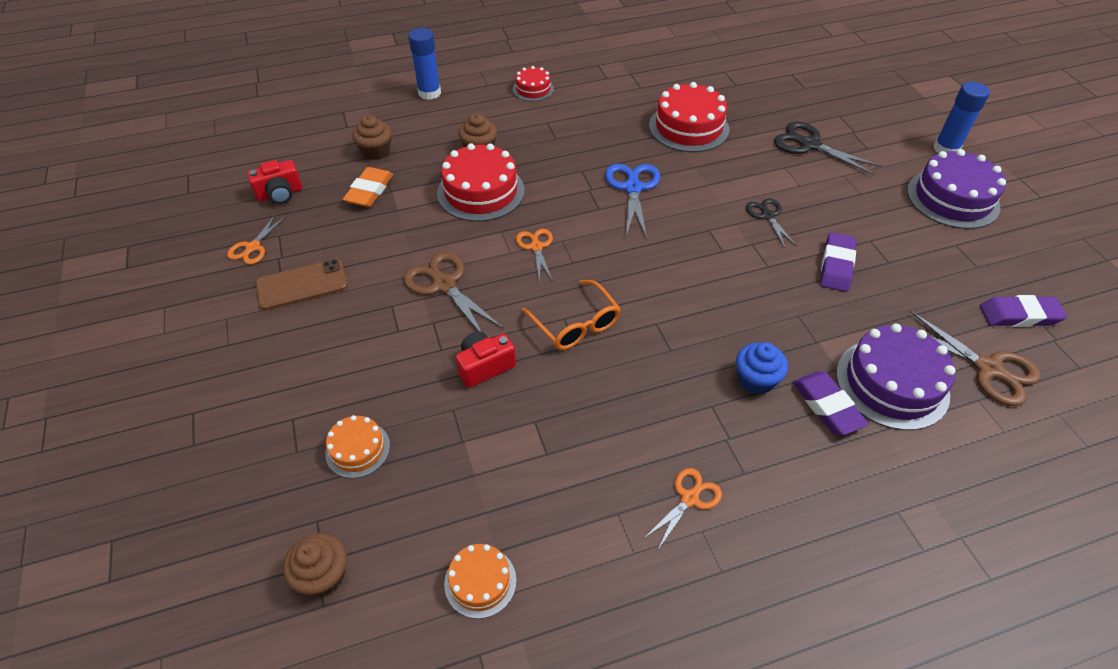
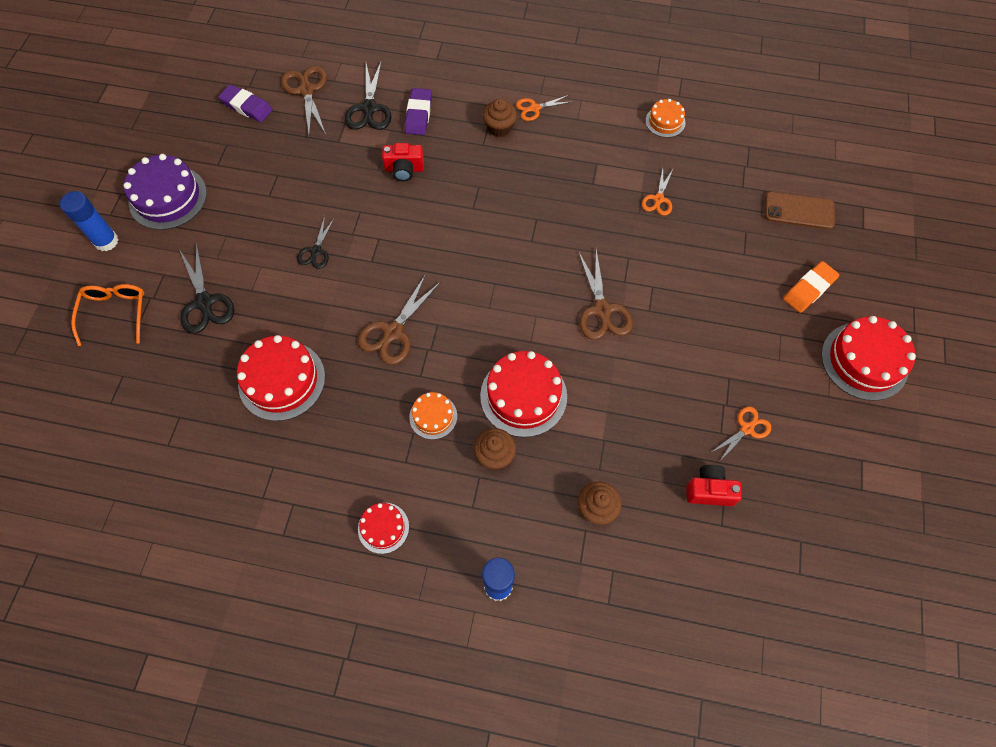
camera: 150 degrees left, 15 degrees up
brown phone [256,259,348,310] -> brown phone moved to [764,192,835,229]
brown cupcake [283,533,347,597] -> brown cupcake moved to [483,99,517,137]
orange cake [325,415,390,478] -> orange cake moved to [409,392,457,440]
orange eraser [342,167,393,207] -> orange eraser moved to [783,261,839,313]
red camera [455,331,516,388] -> red camera moved to [382,143,424,181]
orange scissors [516,229,553,281] -> orange scissors moved to [642,168,673,216]
orange glasses [521,280,621,350] -> orange glasses moved to [71,284,144,346]
blue scissors [605,164,660,239] -> brown scissors [358,274,441,365]
blue cupcake [736,342,788,395] -> none
purple eraser [820,232,856,292] -> none
purple cake [836,324,955,430] -> black scissors [345,60,392,130]
none -> red cake [821,316,916,401]

